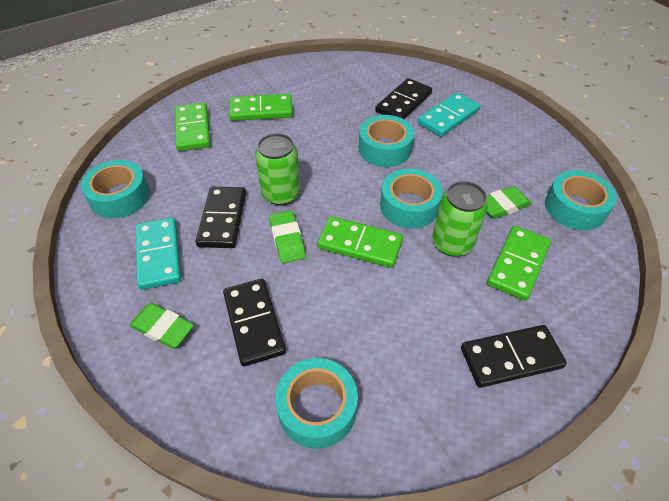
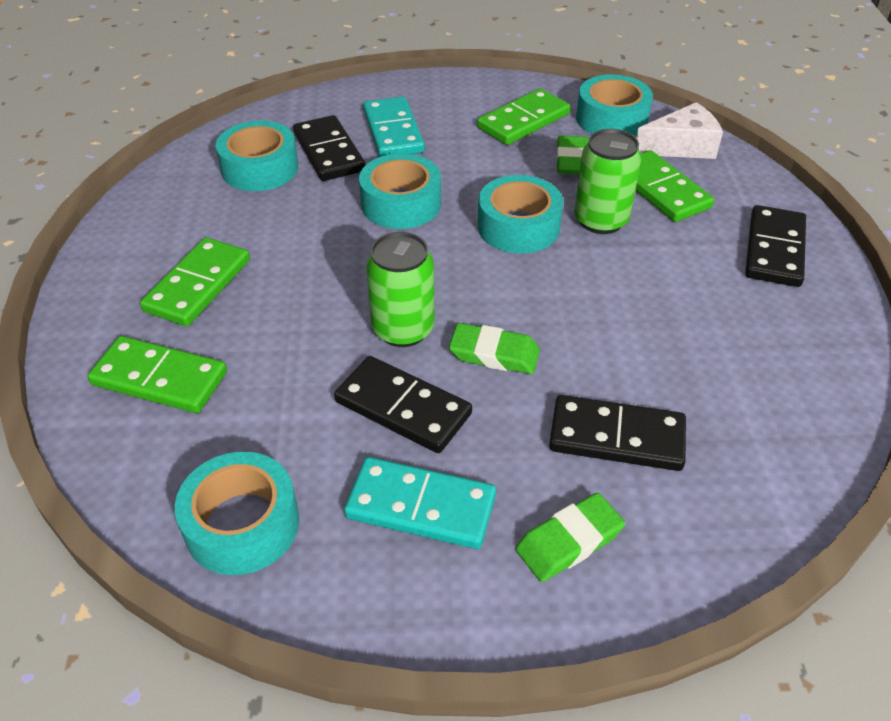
camera: 60 degrees left, 5 degrees down
turquoise tape [275,358,358,449] -> turquoise tape moved to [216,120,298,191]
green domino [318,216,403,268] -> green domino moved to [477,88,570,145]
none -> white cheese [636,102,723,159]

